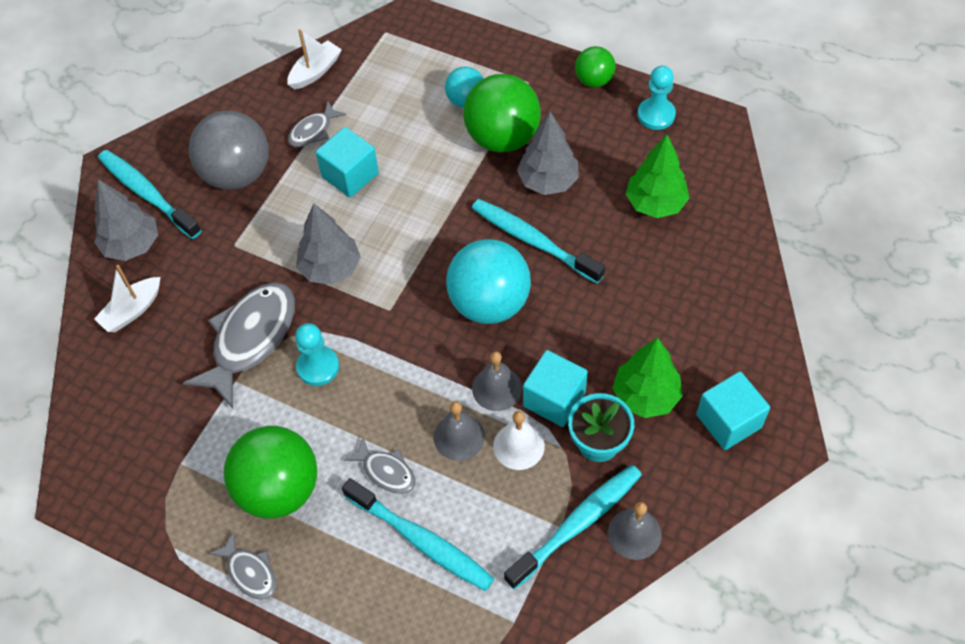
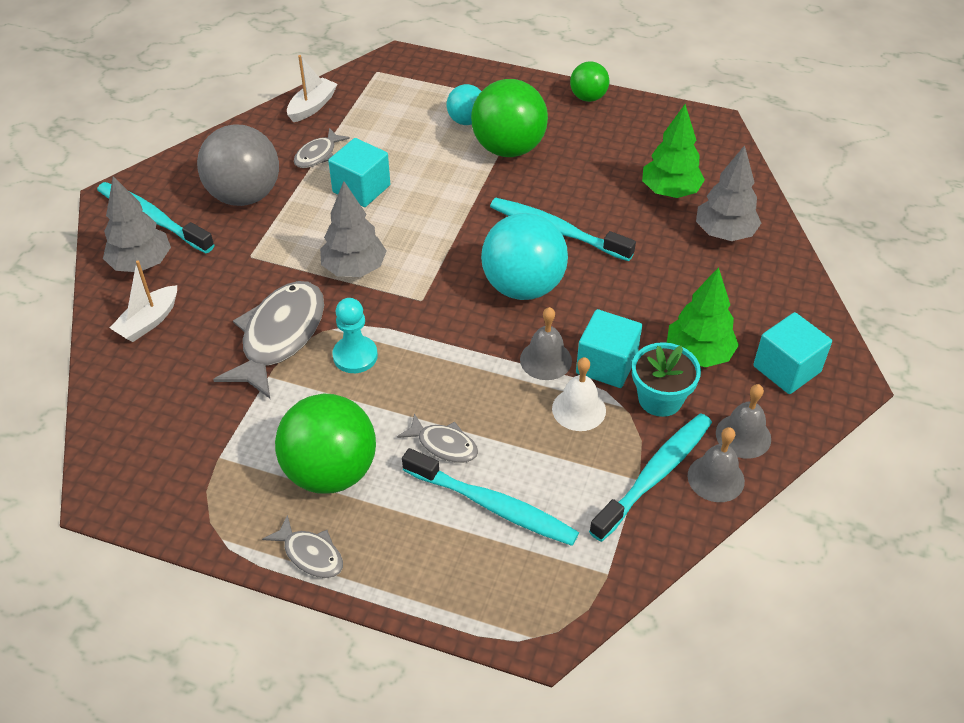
camera: 10 degrees left, 10 degrees down
grey bell [434,401,485,461] -> grey bell moved to [716,384,771,459]
grey tree [517,112,579,195] -> grey tree moved to [696,145,761,241]
turquoise pawn [638,65,676,130] -> none

